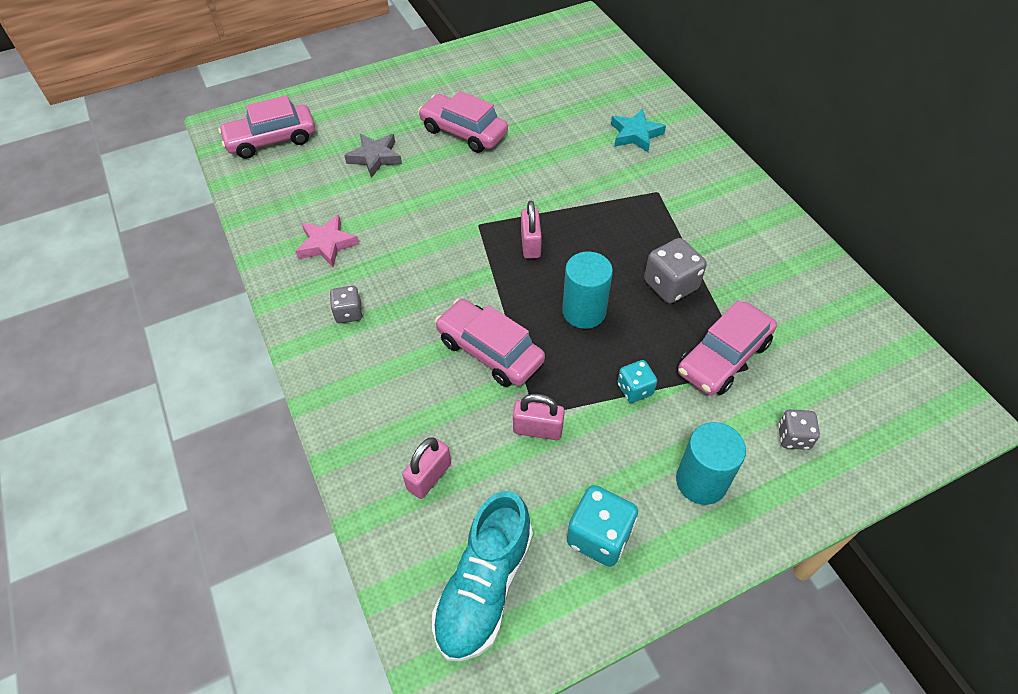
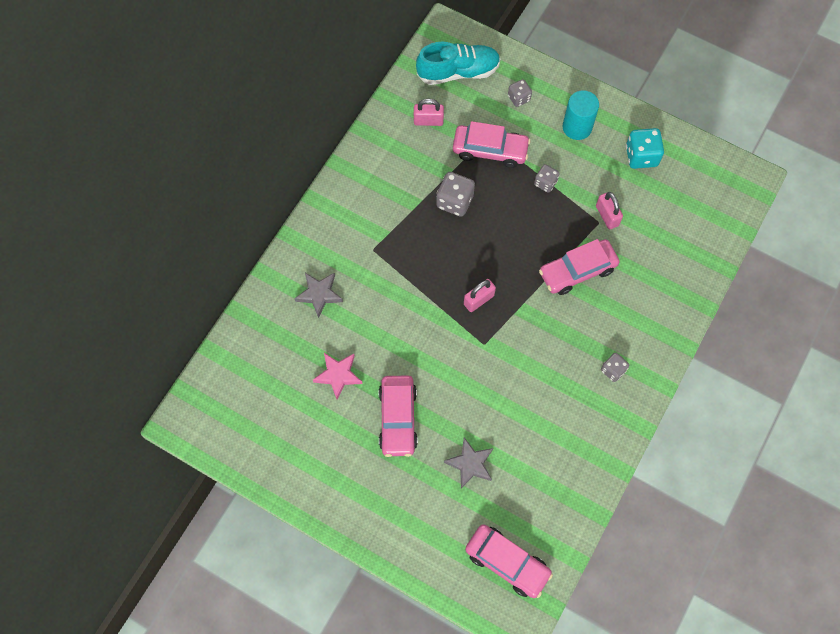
camera: 125 degrees left, 15 degrees up
pink star [295,214,359,267] -> pink star moved to [313,353,362,399]
pink padlock [402,438,451,499] -> pink padlock moved to [414,99,444,126]
turquoise shoe [432,491,533,662] -> turquoise shoe moved to [416,42,501,85]
pink car [435,299,545,387] -> pink car turned 60 degrees clockwise [539,239,620,295]
turquoise cylinder [562,252,613,329] -> none
turquoise star [611,109,666,152] -> grey star [294,273,343,318]
turquoise dice [617,360,657,403] -> grey dice [534,164,560,193]

